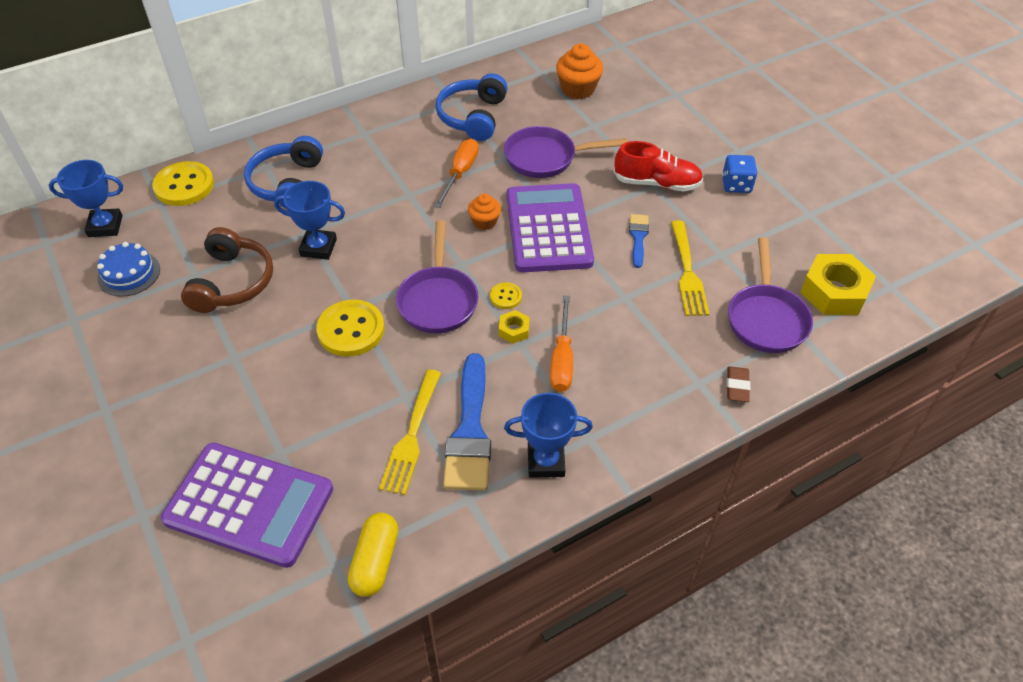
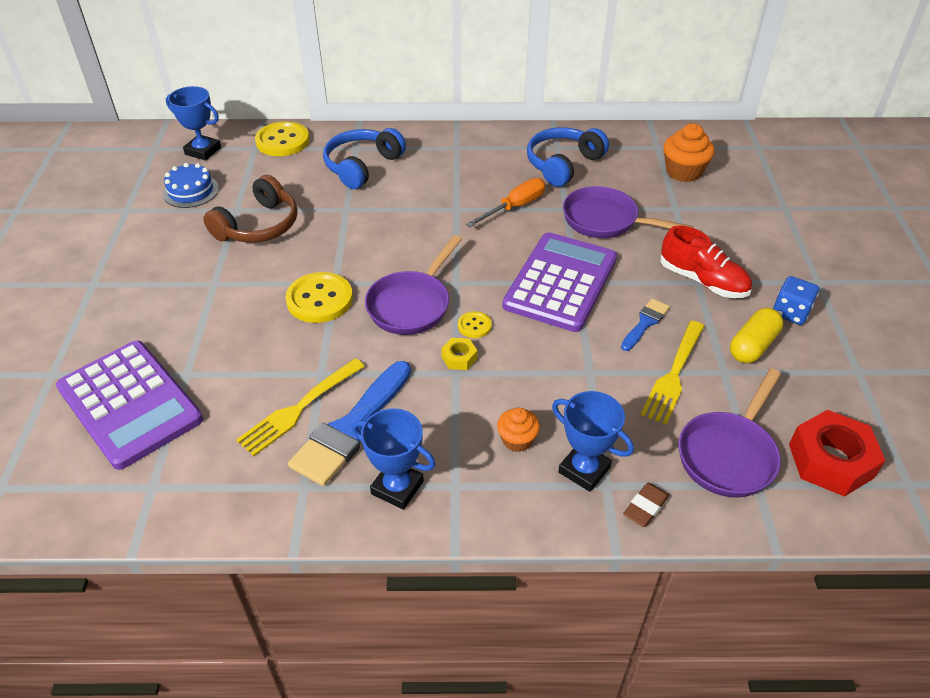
camera: 30 degrees right, 5 degrees down
blue trophy [274,181,345,260] -> blue trophy moved to [552,391,634,492]
yellow capsule [348,513,398,597] -> yellow capsule moved to [730,308,783,363]
orange cupcake [468,194,501,230] -> orange cupcake moved to [497,408,540,452]
orange screwdriver [550,295,573,392] -> none
yellow nut [800,254,876,315] -> red nut [789,410,886,497]

